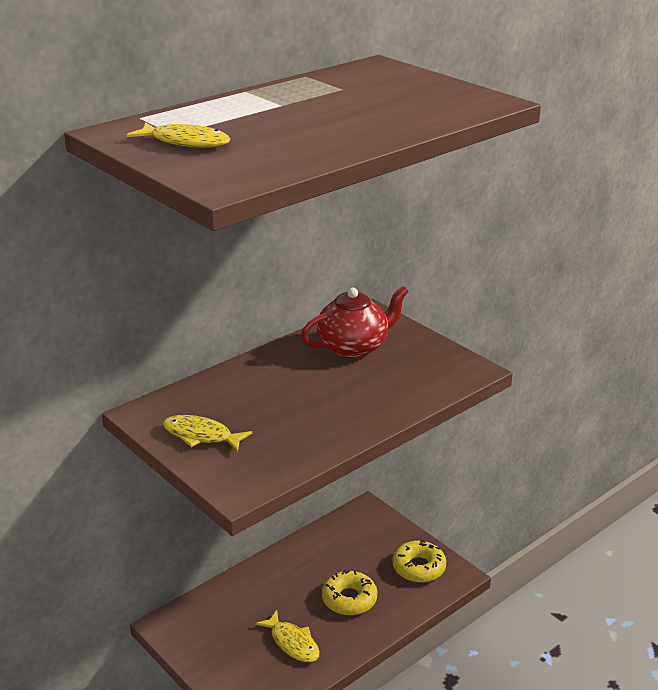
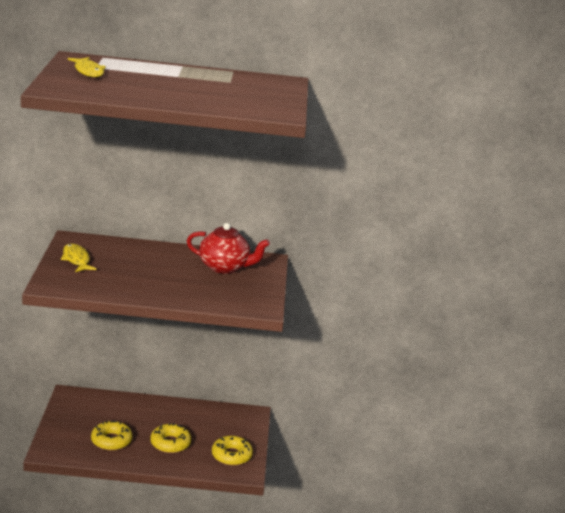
camera: 40 degrees right, 5 degrees down
yellow fish [255,610,320,662] -> yellow donut [91,420,132,451]

